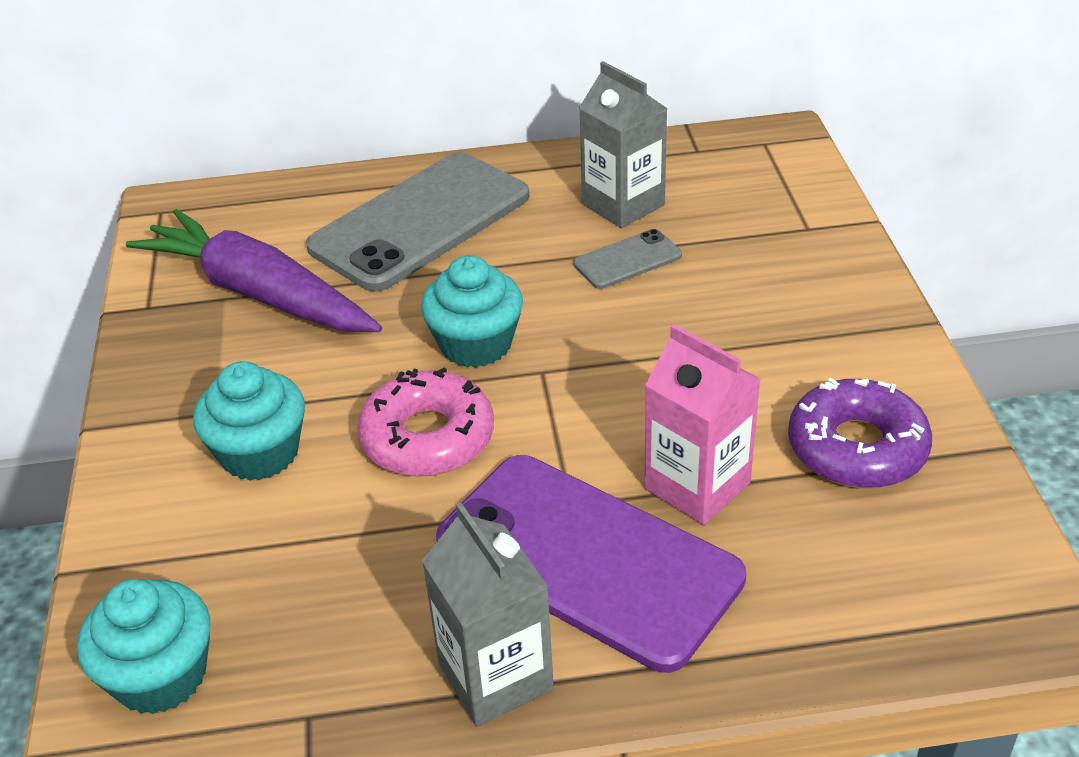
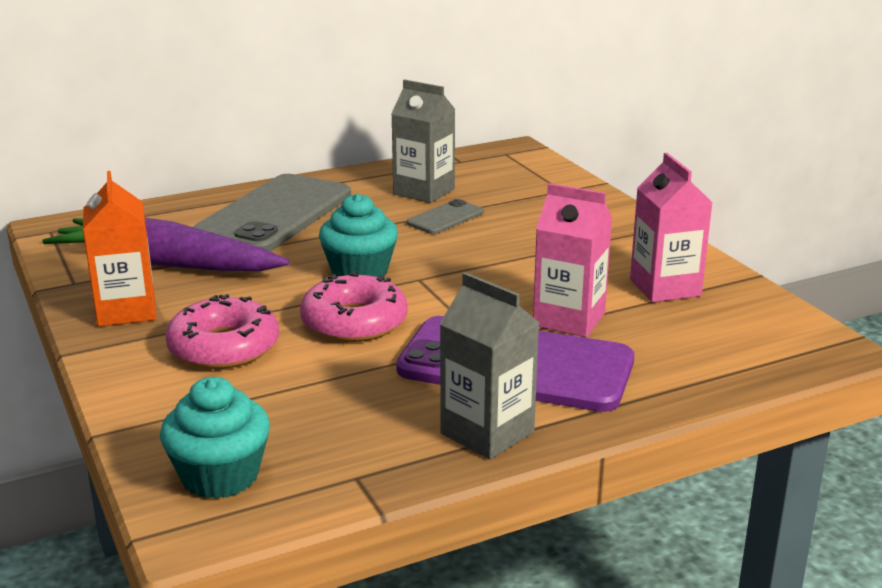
camera: 20 degrees left, 15 degrees down
turquoise cupcake [193,361,305,481] -> pink donut [165,294,279,369]
purple donut [788,378,932,488] -> pink carton [630,153,713,302]
none -> orange carton [83,171,156,327]

